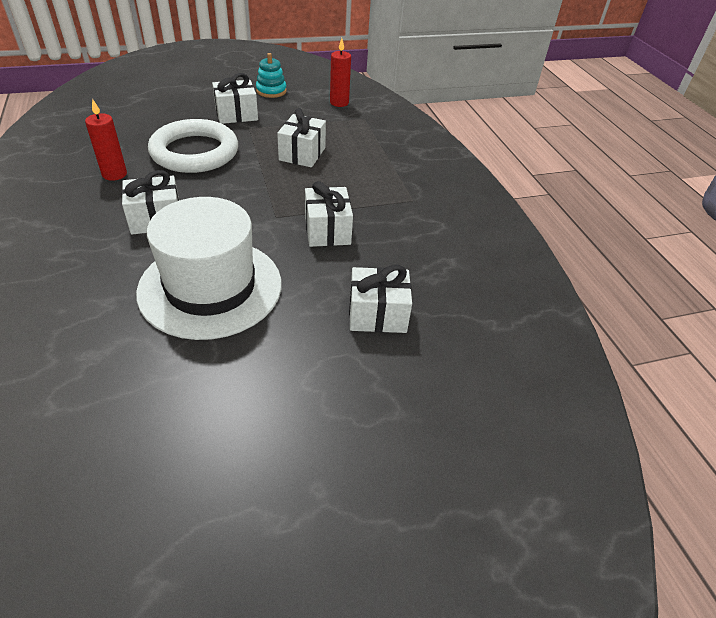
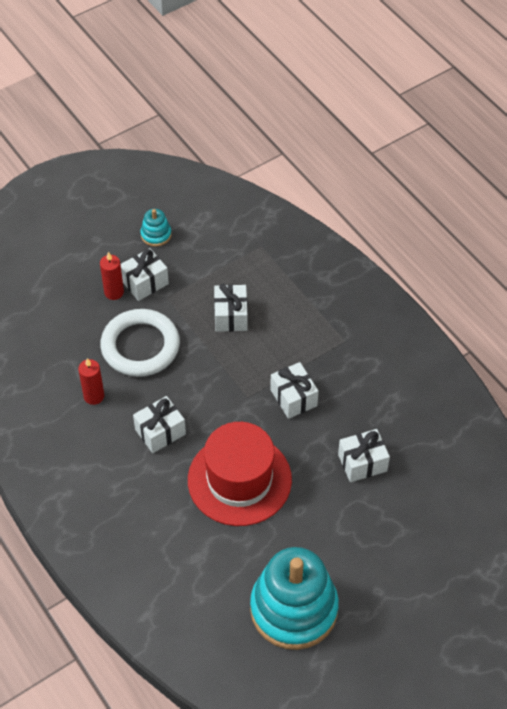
camera: 15 degrees left, 10 degrees up
white hat [136,197,282,340] -> red hat [188,422,292,526]
red candle [330,38,351,107] -> red candle moved to [100,252,124,300]
none -> turquoise stacking toy [250,547,339,650]

